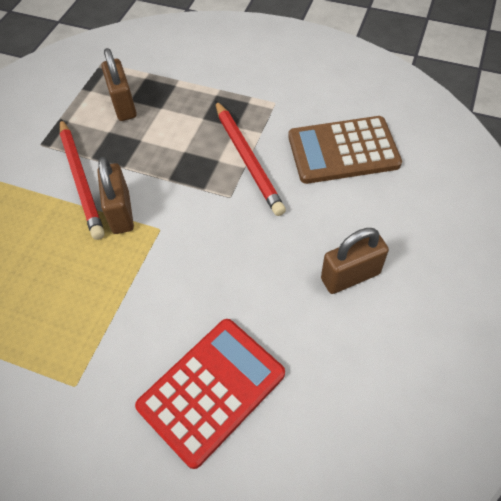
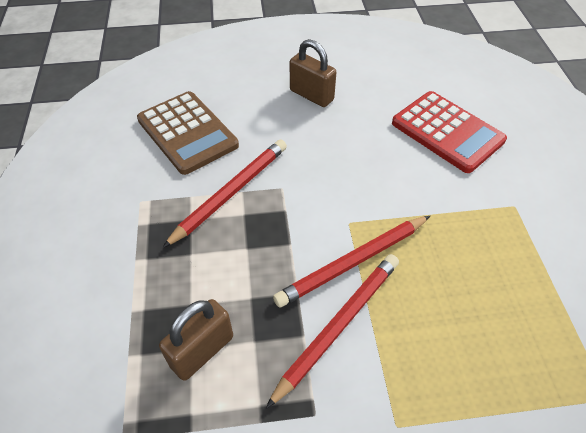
camera: 120 degrees left, 5 degrees down
brown padlock [97,157,134,234] -> red pencil [273,216,430,308]
red calculator [135,319,285,469] -> red calculator turned 150 degrees counterclockwise [392,91,507,173]

